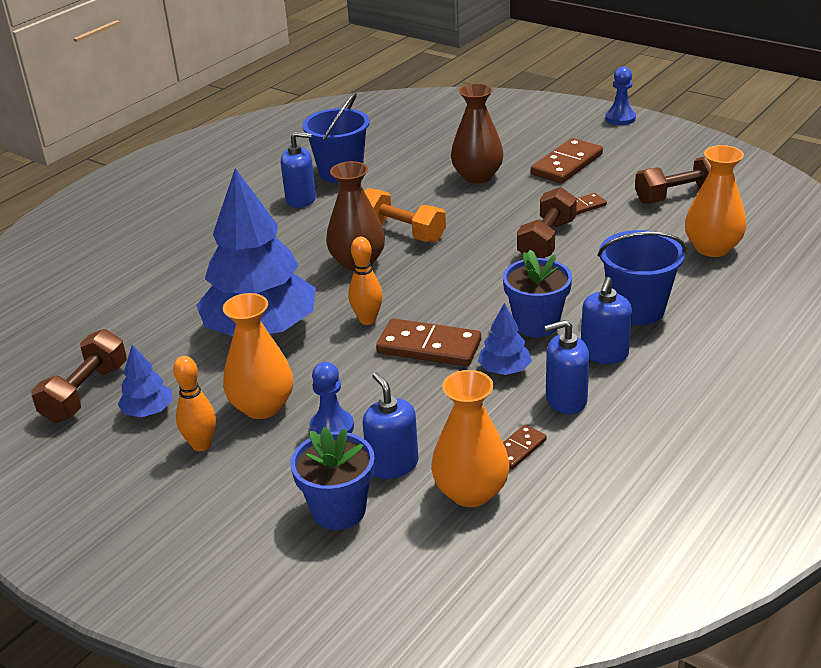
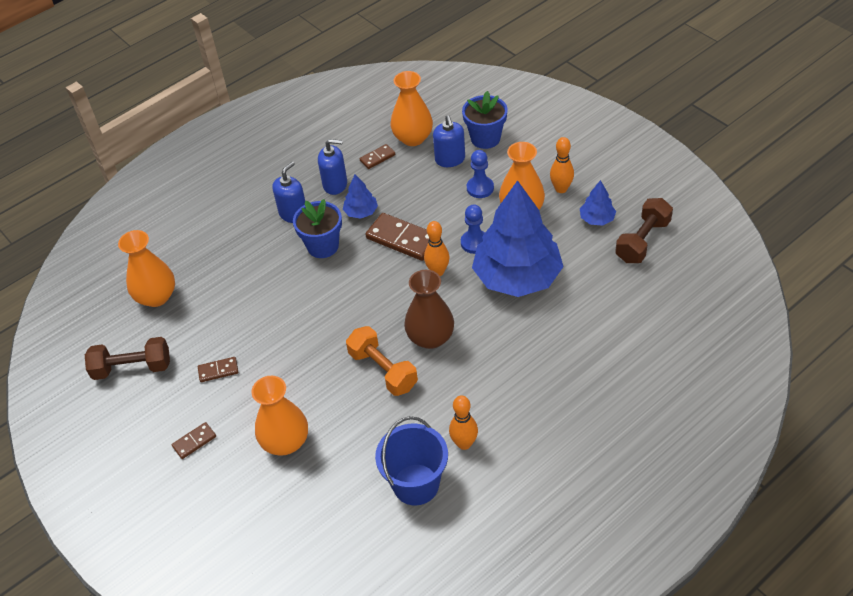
camera: 165 degrees left, 15 degrees up
blue soap dispenser [281,132,316,208] -> orange bowling pin [449,395,478,450]
brown vase [451,83,504,184] -> orange vase [252,376,308,456]
brown dumbbell [517,187,577,258] -> none
brown domino [531,138,603,184] -> brown domino [172,422,216,459], size x0.53
blue bucket [597,230,686,325] -> none
blue pawn [605,67,636,125] -> blue pawn moved to [461,205,485,254]

